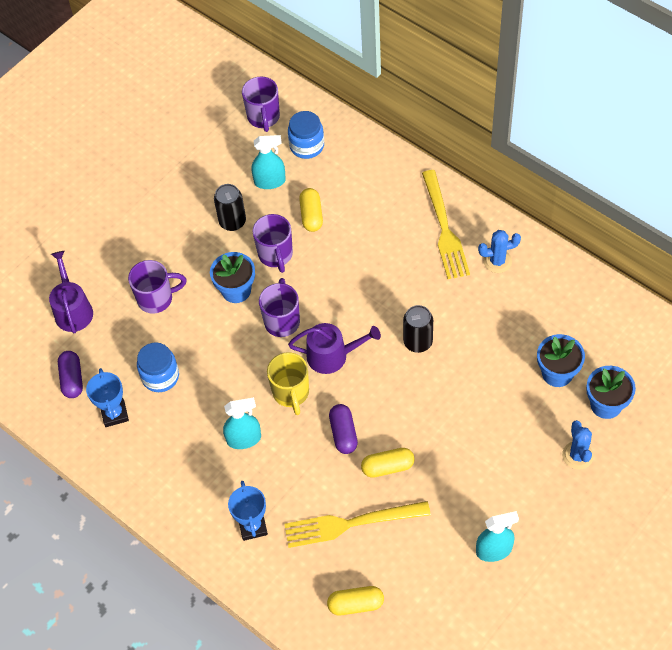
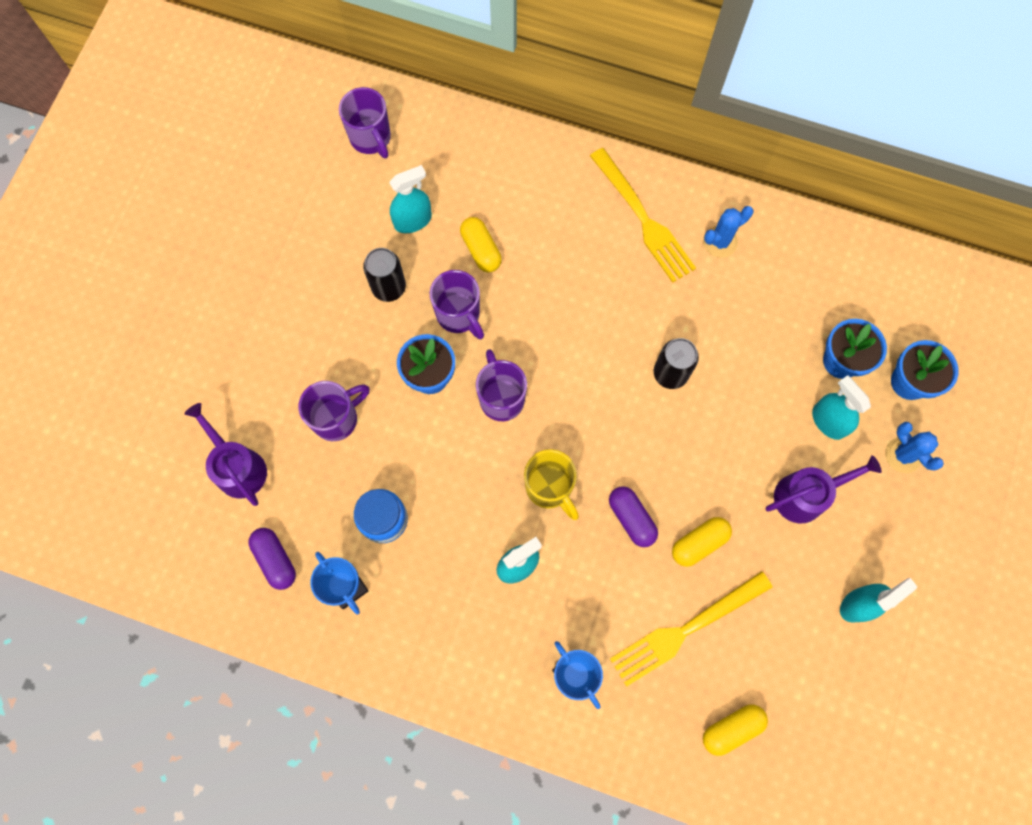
camera: 25 degrees left, 15 degrees up
blue jar [288,111,324,159] -> none
purple watering can [288,323,381,374] -> purple watering can moved to [766,455,882,523]
none -> turquoise spray bottle [812,375,871,440]

